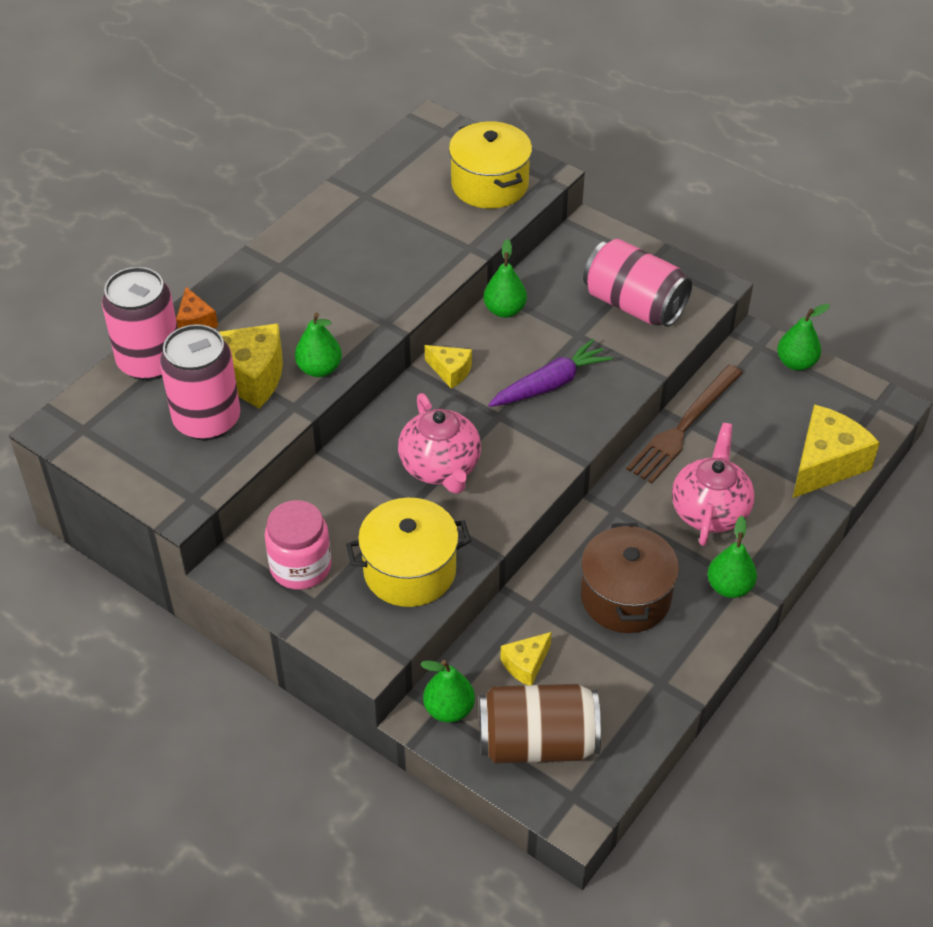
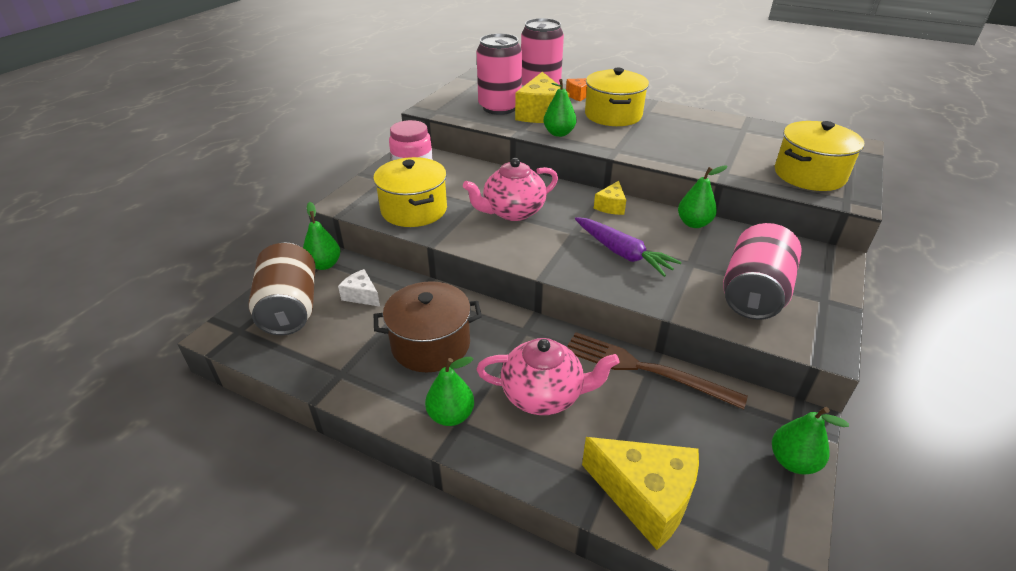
camera: 80 degrees right, 10 degrees down
yellow cheese [500,632,552,685] -> white cheese [338,269,380,307]
none -> yellow pot [585,68,649,126]

